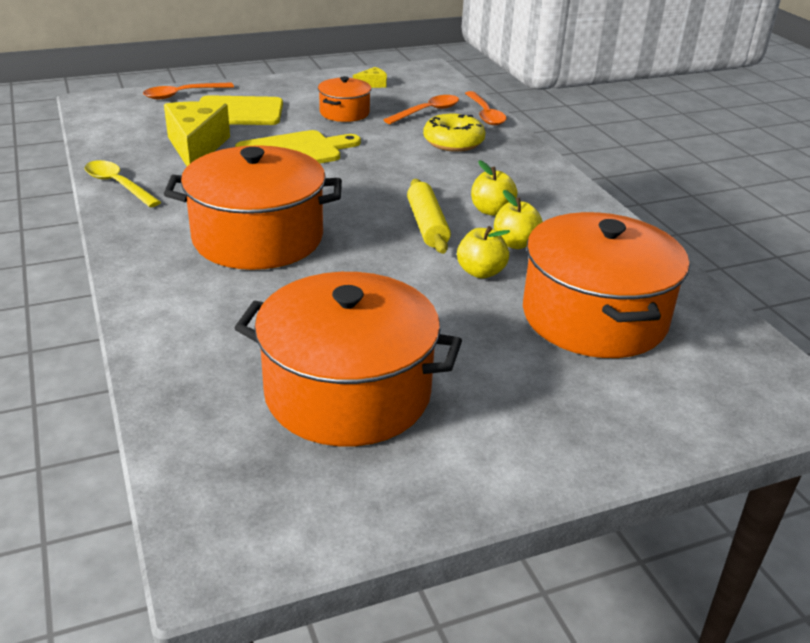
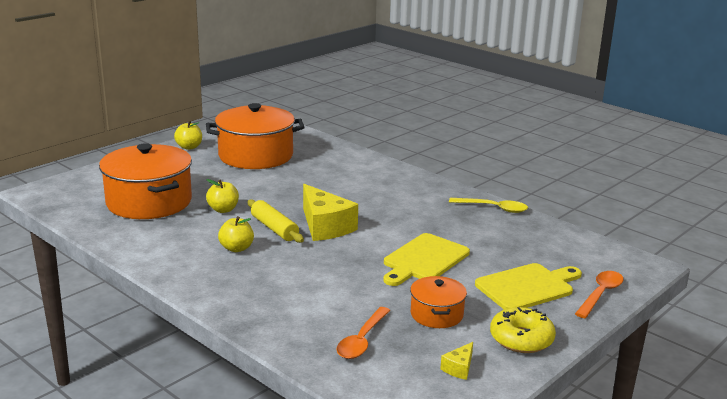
camera: 155 degrees right, 10 degrees down
yellow cheese [164,102,230,166] -> yellow cheese moved to [303,184,358,241]
orange pot [164,145,342,270] -> none
yellow donut [423,114,485,152] -> yellow donut moved to [490,307,556,353]
orange spoon [465,91,507,125] -> none
yellow apple [494,190,543,249] -> yellow apple moved to [174,121,202,150]

